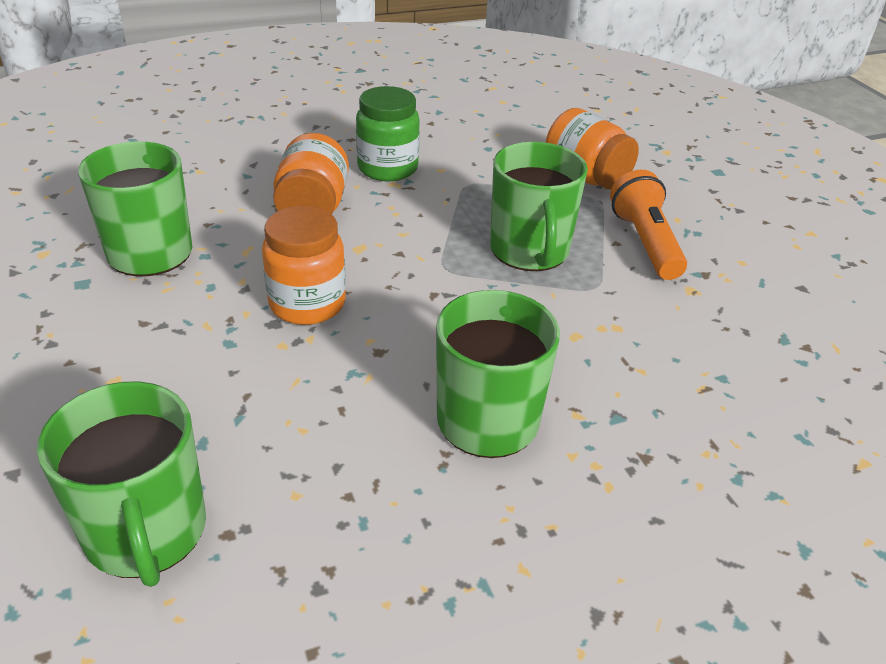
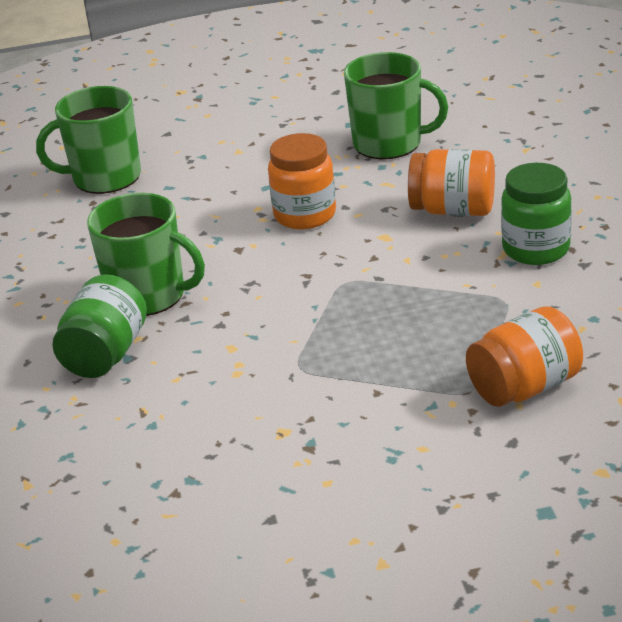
camera: 105 degrees right, 5 degrees down
green mug [490,142,588,271] -> none
orange flashlight [610,170,687,280] -> none
none -> green jar [52,274,147,378]

